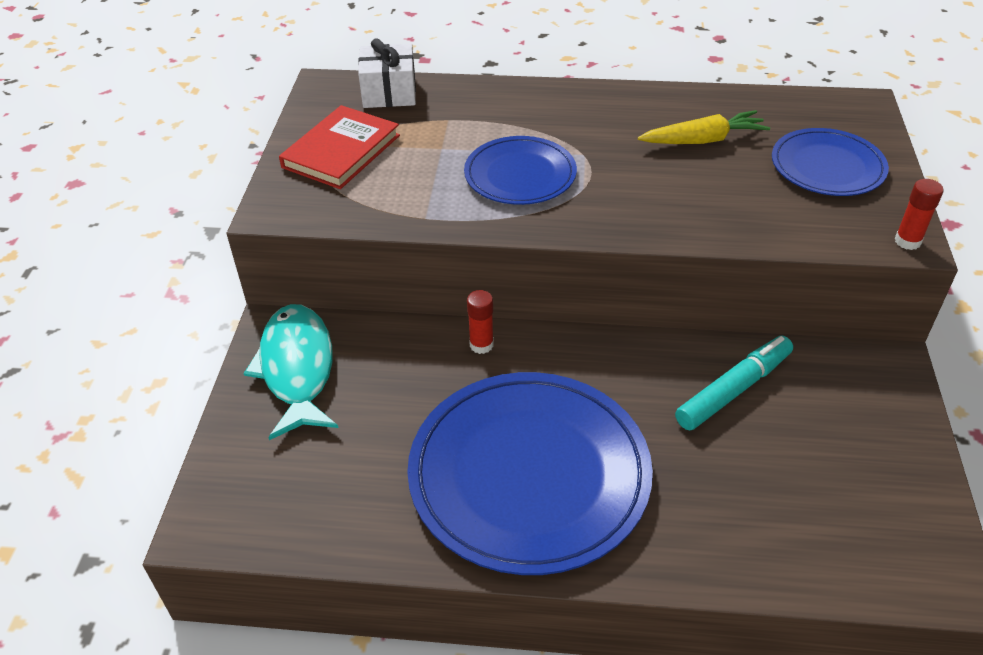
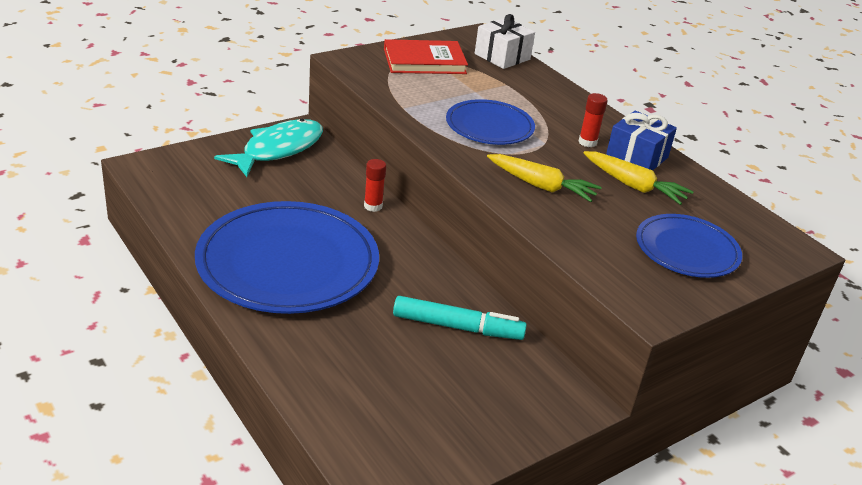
camera: 45 degrees right, 10 degrees down
red glue stick [895,179,944,250] -> red glue stick moved to [579,93,608,147]
none -> yellow carrot [487,154,602,202]
none -> blue gift [606,111,677,170]

